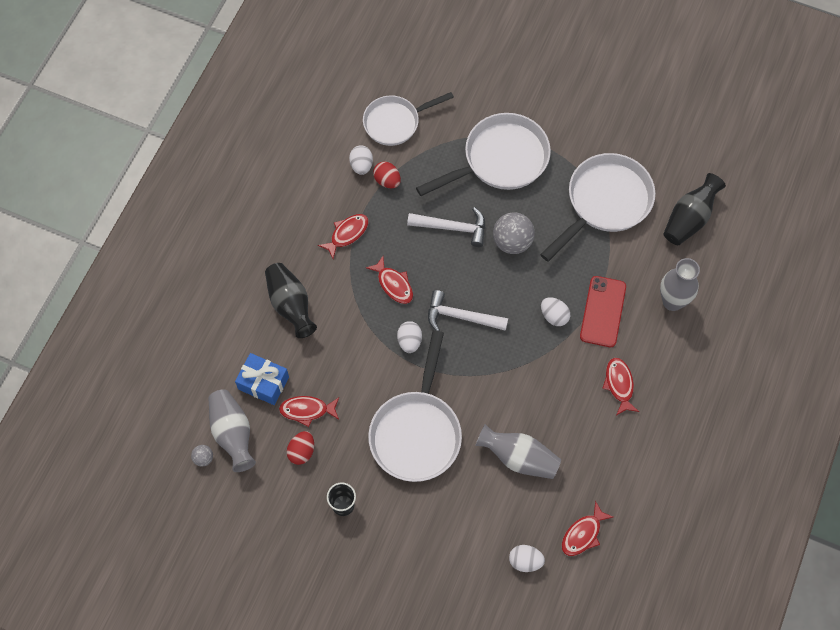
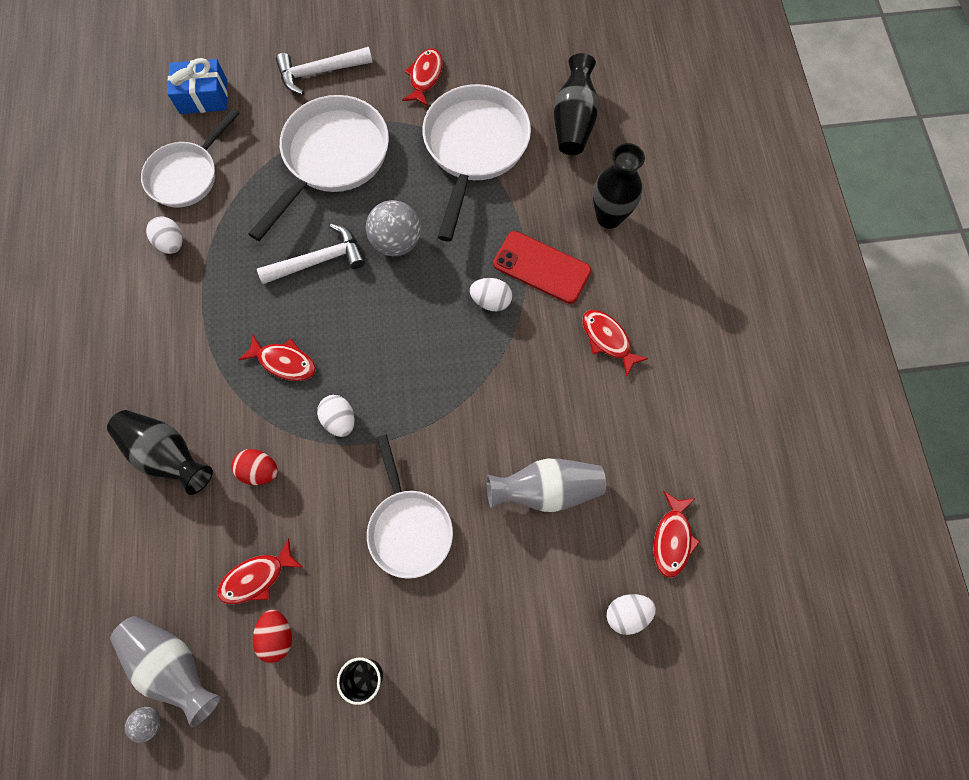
camera: 30 degrees left, 5 degrees up
blue gift [235,353,289,405] -> blue gift moved to [168,58,228,114]
red fish [318,214,368,259] -> red fish moved to [402,49,443,106]
white pan [368,330,462,482] -> white pan [367,435,453,579], size x0.67
red egg [373,161,401,188] -> red egg moved to [231,449,278,485]
white hammer [428,290,508,331] -> white hammer moved to [276,47,373,95]
red phone [580,276,626,347] -> red phone turned 45 degrees counterclockwise [493,231,591,304]
grey vase [660,258,700,311] -> black vase [593,143,645,229]

